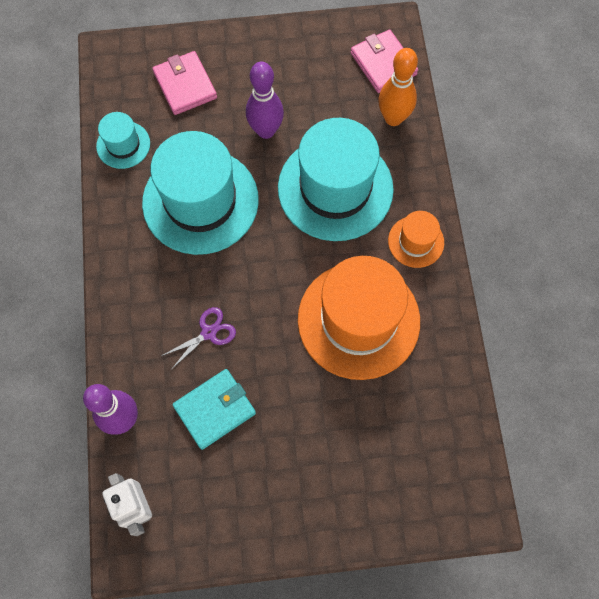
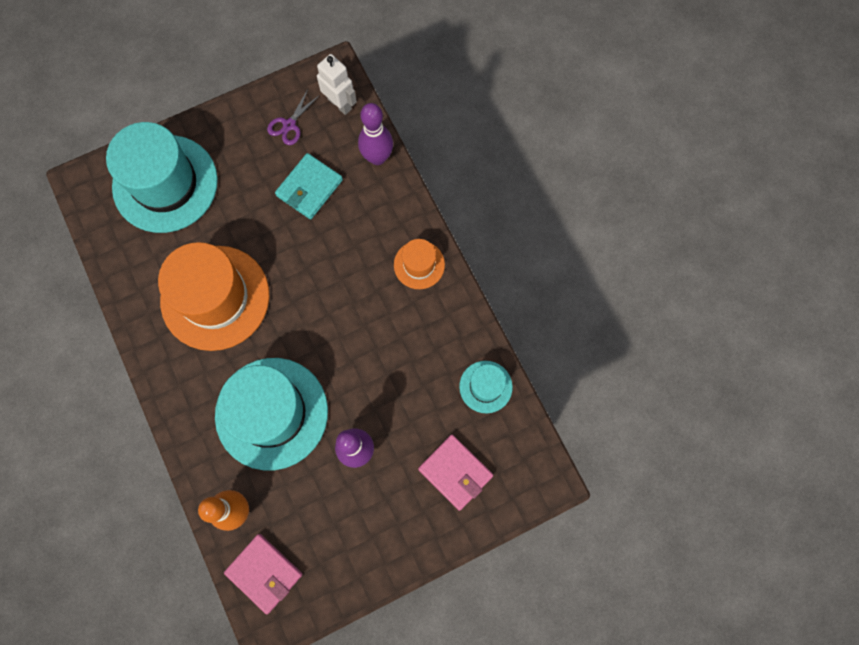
camera: 160 degrees right, 5 degrees up
turquoise hat [142,131,259,255] -> turquoise hat moved to [106,122,218,233]
purple scissors [161,307,236,370] -> purple scissors moved to [267,89,320,145]
orange hat [388,211,444,268] -> orange hat moved to [394,239,445,289]

